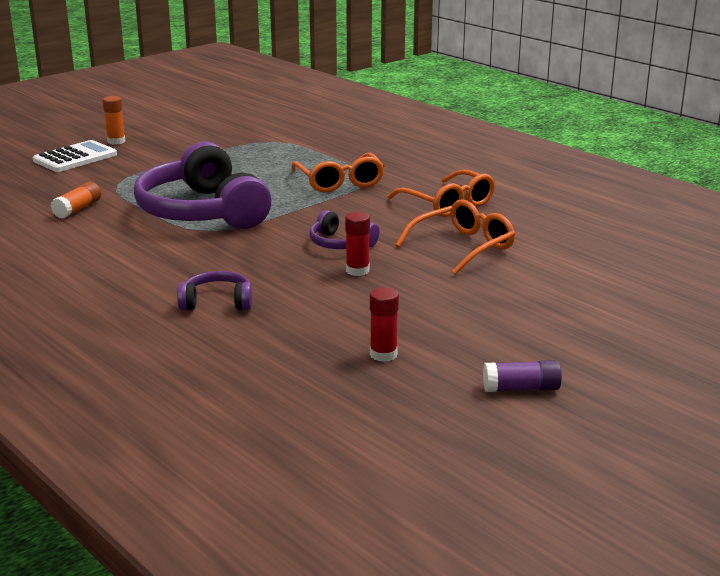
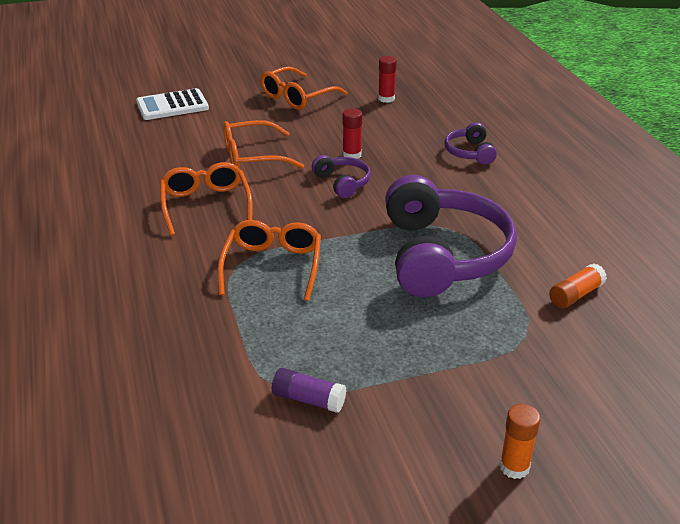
camera: 155 degrees left, 10 degrees up
white calculator [33,140,117,172] -> white calculator moved to [136,88,209,120]
purple headphones [177,271,252,311] -> purple headphones turned 60 degrees clockwise [444,122,497,165]
purple glue stick [483,360,562,392] -> purple glue stick moved to [272,368,346,413]
none -> orange glasses [261,66,347,110]

